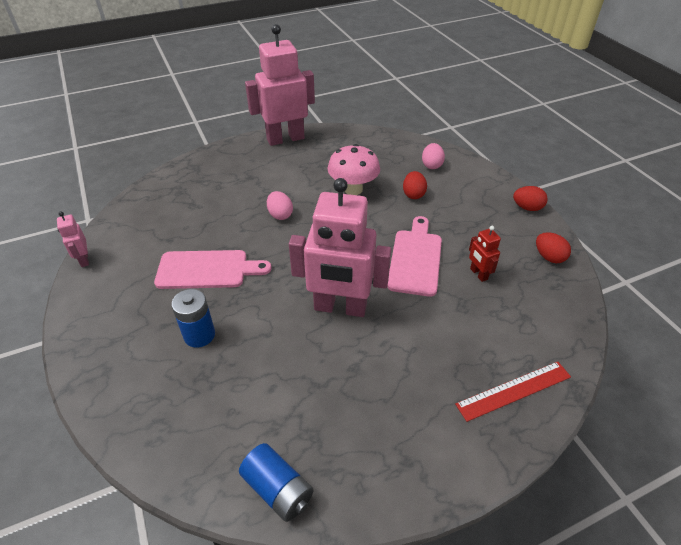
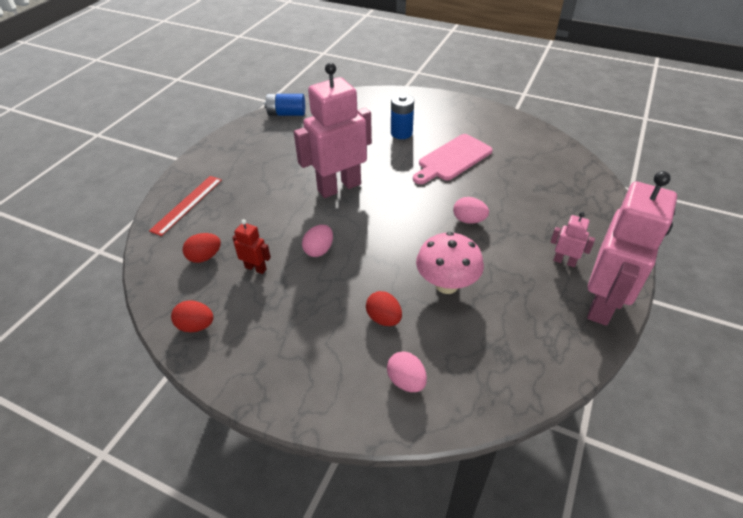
camera: 140 degrees right, 0 degrees up
pink robot [57,211,89,267] -> pink robot moved to [550,212,595,267]
pink cutting board [387,216,442,297] -> pink egg [302,225,333,257]
red egg [513,186,548,211] -> red egg moved to [183,233,221,263]

